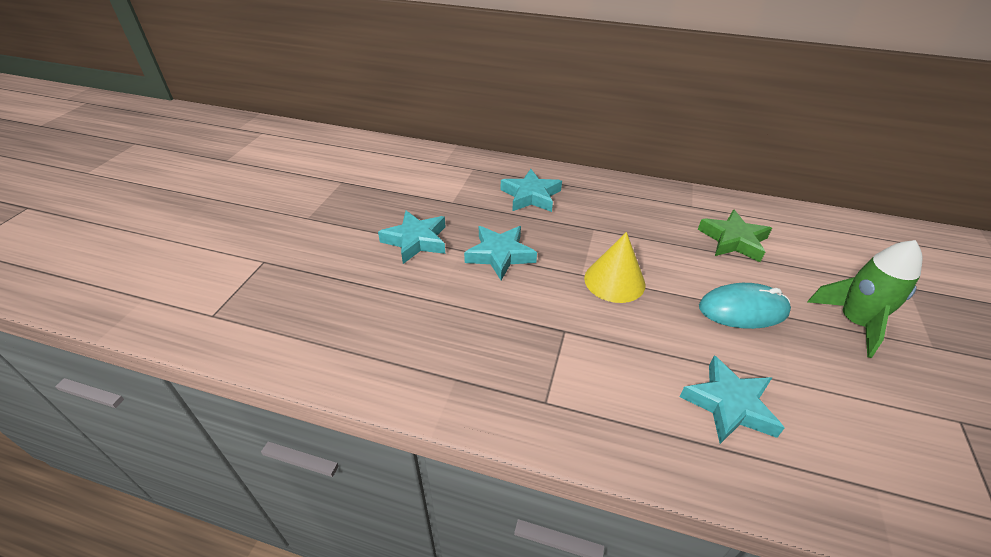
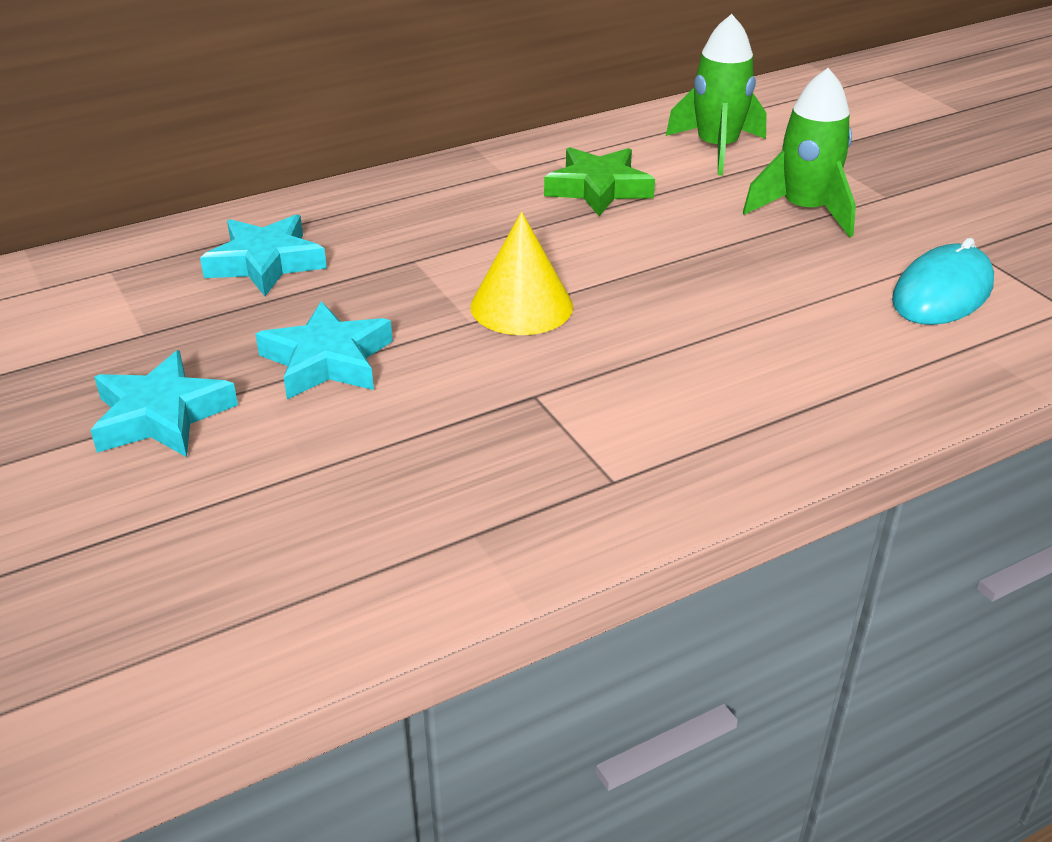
camera: 45 degrees left, 5 degrees down
turquoise star [680,355,784,444] -> none
turquoise mouse [699,283,791,329] -> turquoise mouse moved to [892,238,994,325]
none -> green rocket [666,14,767,175]

